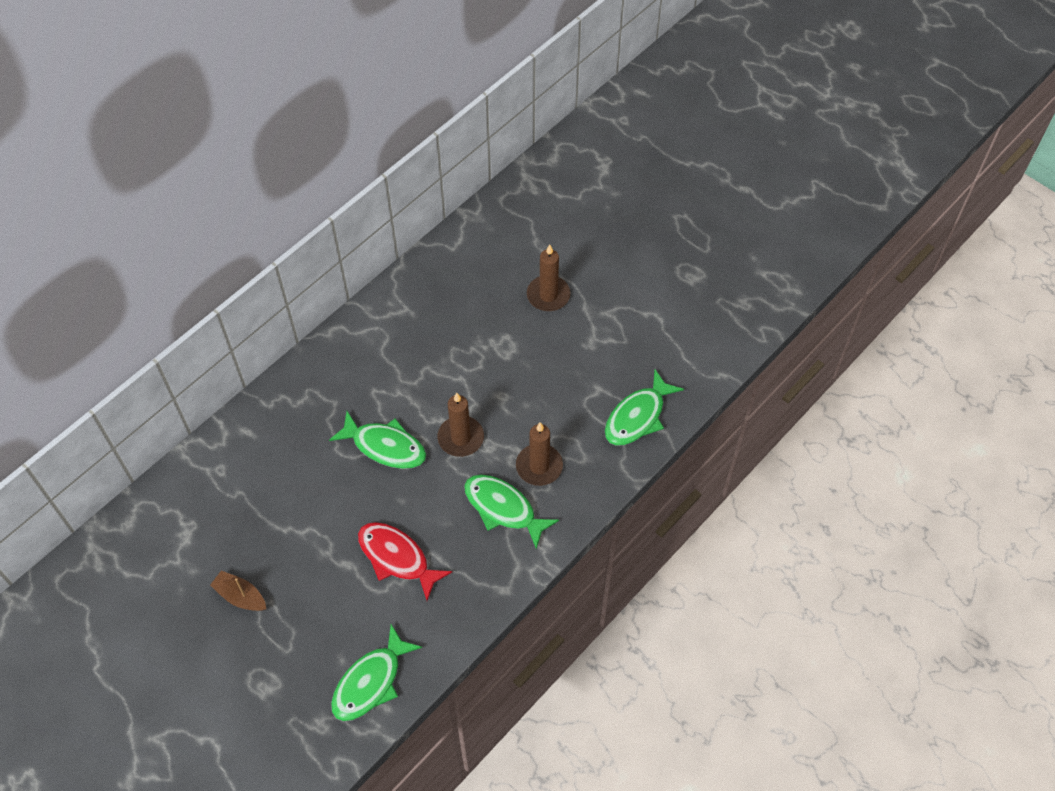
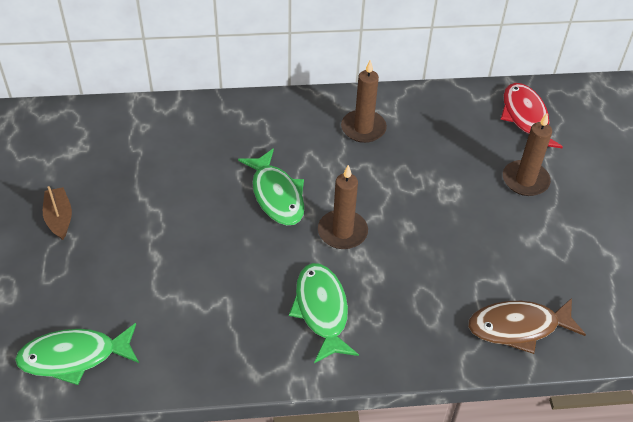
camera: 40 degrees right, 10 degrees down
red fish [358,522,452,601] -> red fish moved to [501,83,563,148]
brown candle [516,422,563,486] -> brown candle moved to [341,60,387,143]
green fish [605,370,684,446] -> brown fish [468,298,586,354]

